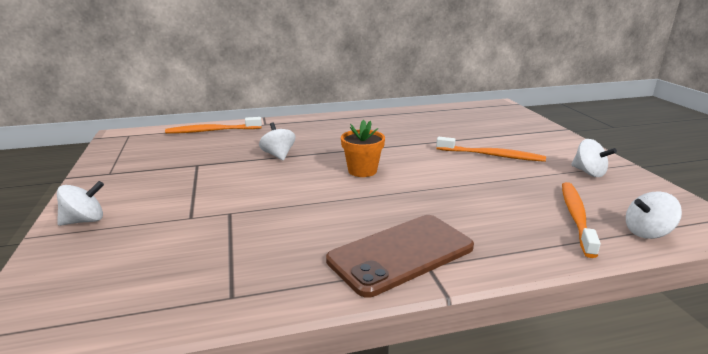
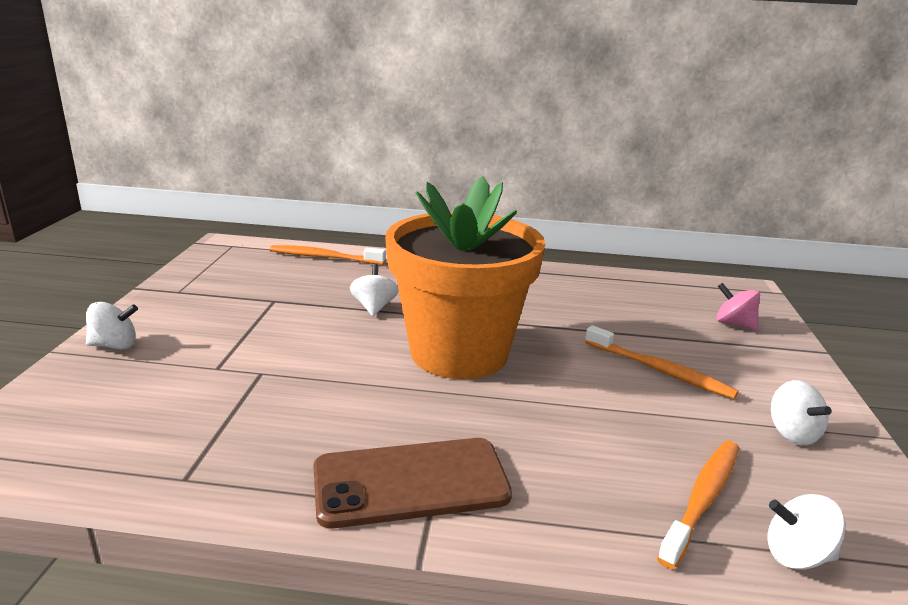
camera: 20 degrees right, 0 degrees up
orange flower pot [341,120,385,177] -> orange flower pot [385,176,545,379], size x2.50
none -> pink spinning top [716,283,760,331]

